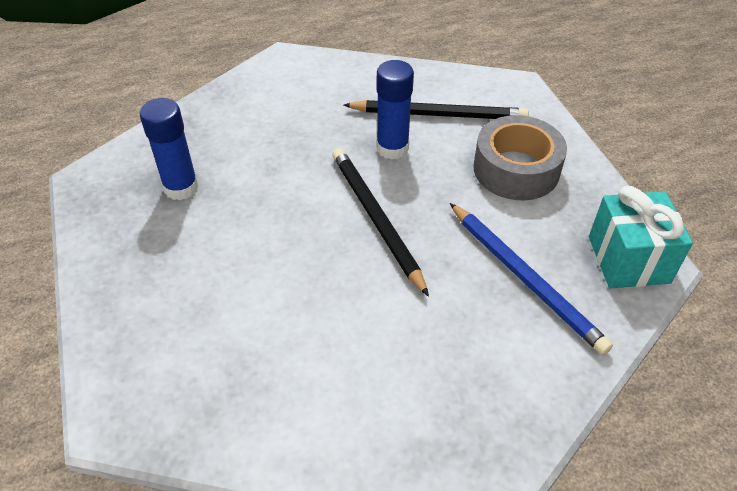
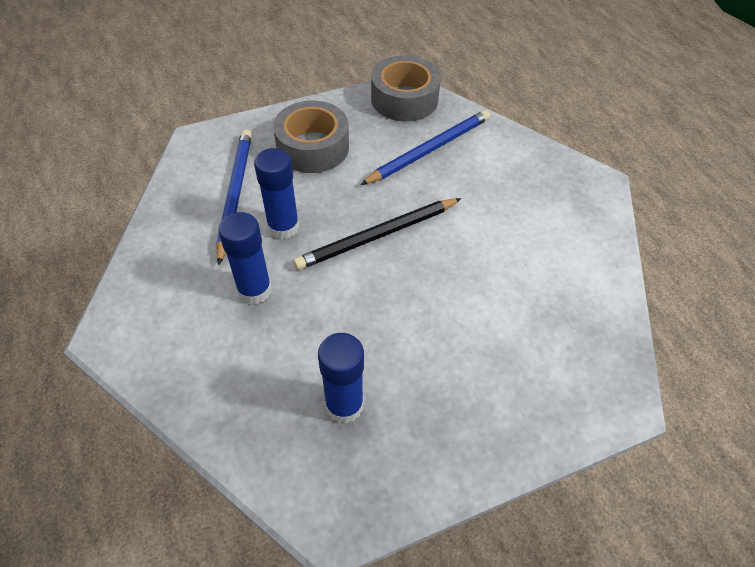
camera: 95 degrees left, 5 degrees up
black pencil [344,100,529,119] -> blue pencil [216,129,252,265]
turquoise gift [589,186,693,288] -> grey tape [371,56,441,121]
none -> blue glue stick [218,212,272,304]

